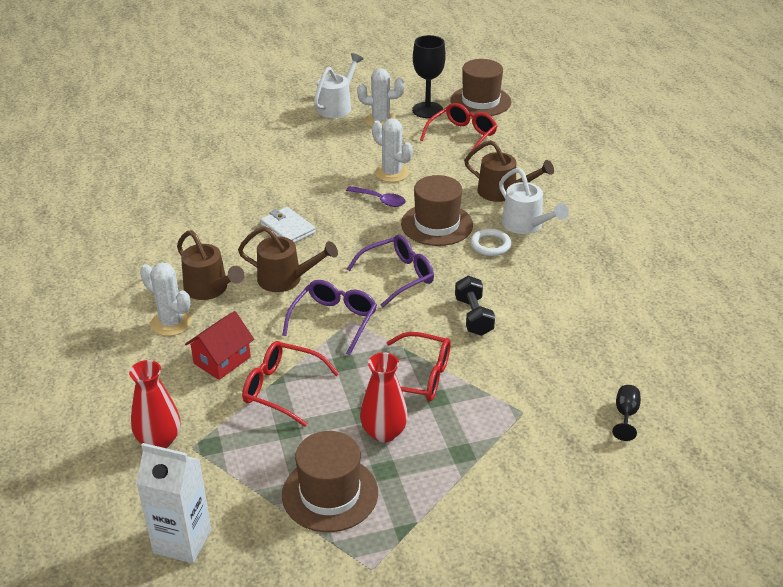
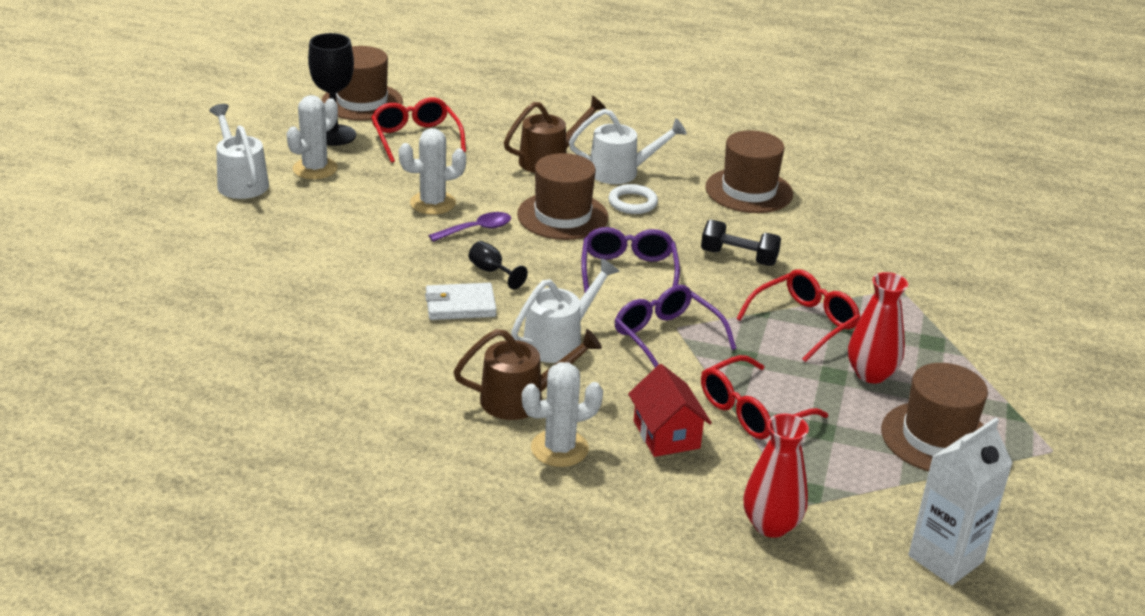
camera: 60 degrees left, 5 degrees down
brown watering can [238,226,338,292] -> white watering can [511,258,620,363]
black goblet [612,385,641,441] -> black goblet moved to [469,241,528,289]
none -> brown hat [705,130,793,213]

